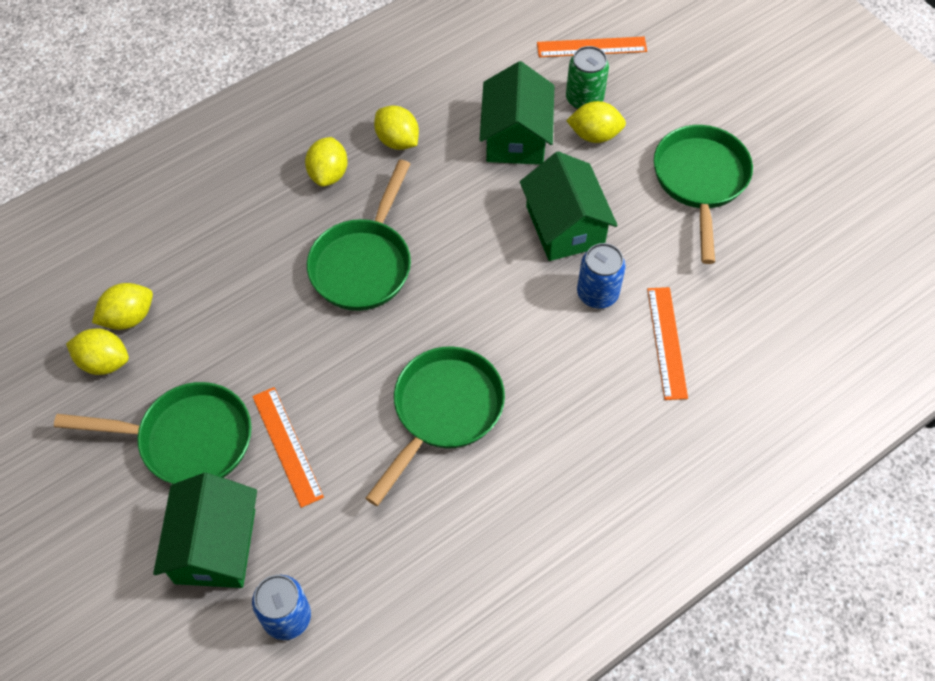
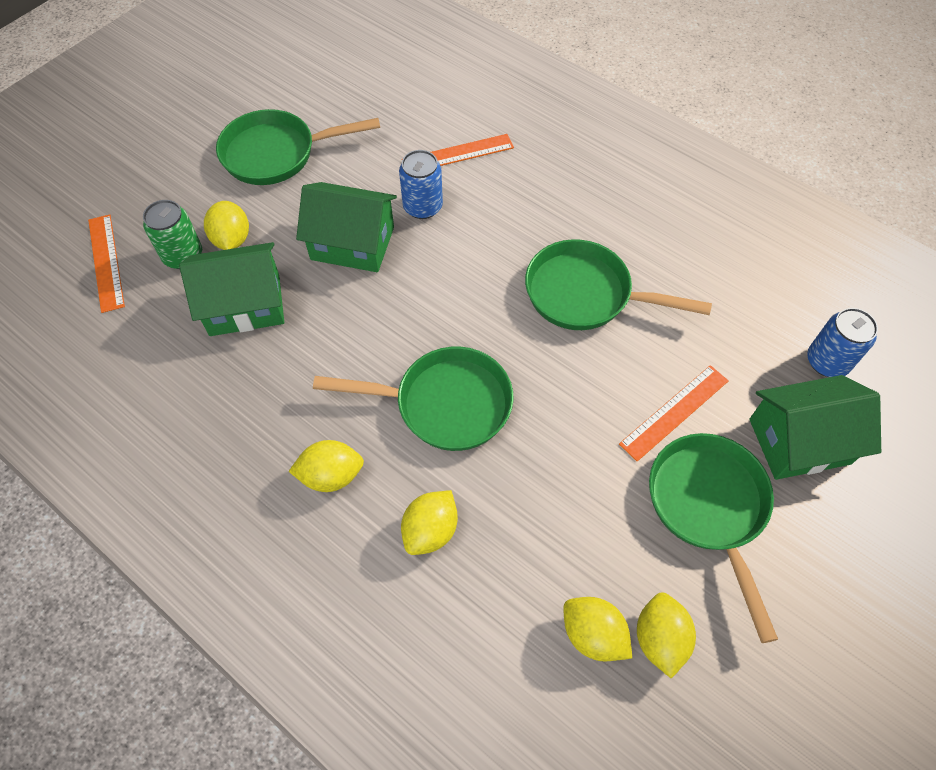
camera: 105 degrees left, 0 degrees up
yellow lemon [374,106,419,150] -> yellow lemon moved to [401,490,458,555]
green house [520,151,618,261] -> green house turned 45 degrees clockwise [296,182,397,272]

